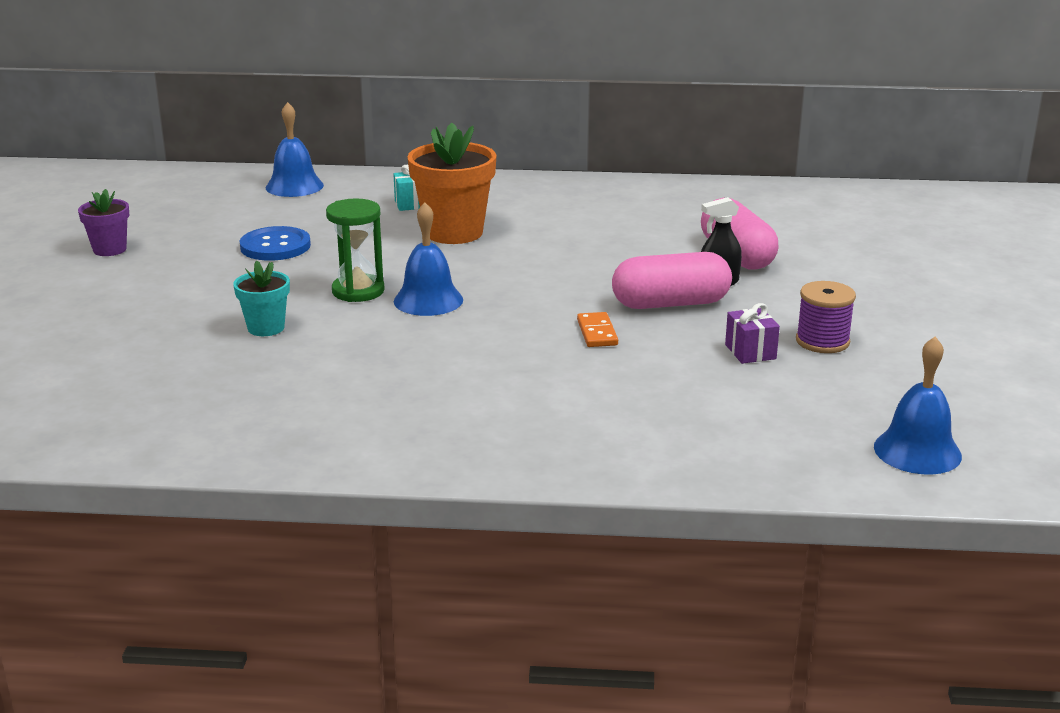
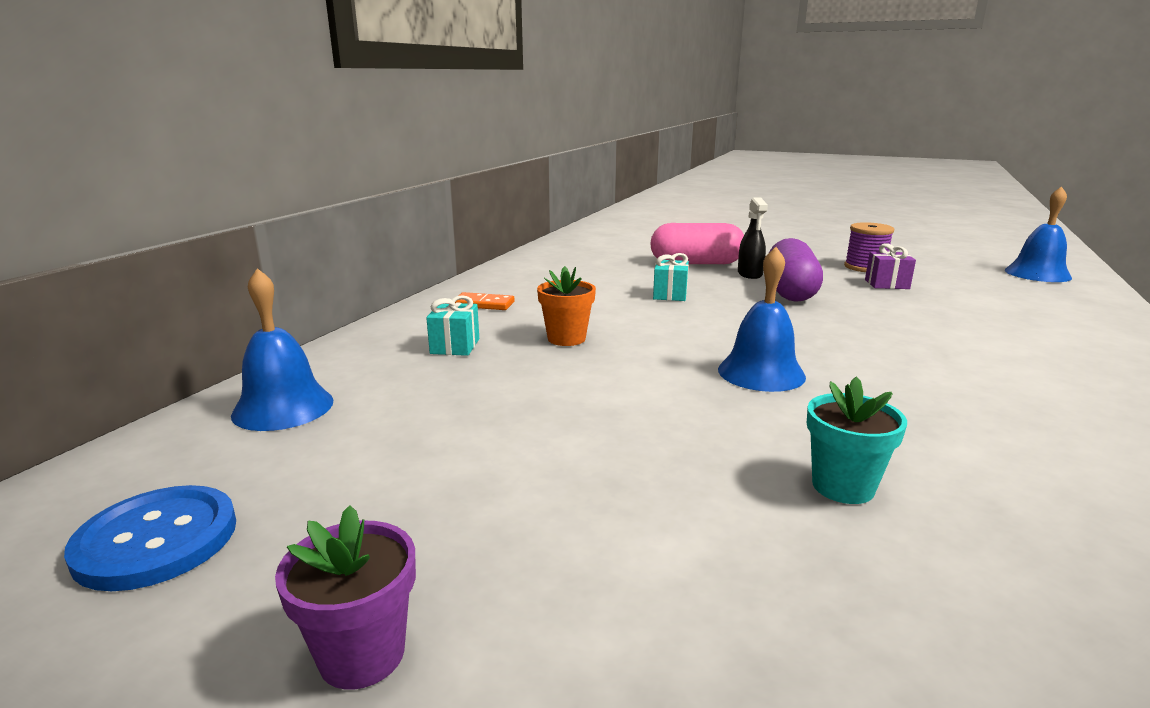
camera: 70 degrees left, 5 degrees down
blue button [240,226,311,261] -> blue button moved to [64,485,236,591]
green hourglass [326,198,385,302] -> none
orange flower pot [407,123,497,244] -> orange flower pot [537,266,596,346], size x0.54
orange domino [577,312,618,347] -> orange domino moved to [455,292,514,310]
pink capsule [612,252,732,309] -> purple capsule [769,238,823,302]
none -> turquoise gift [653,253,689,301]

